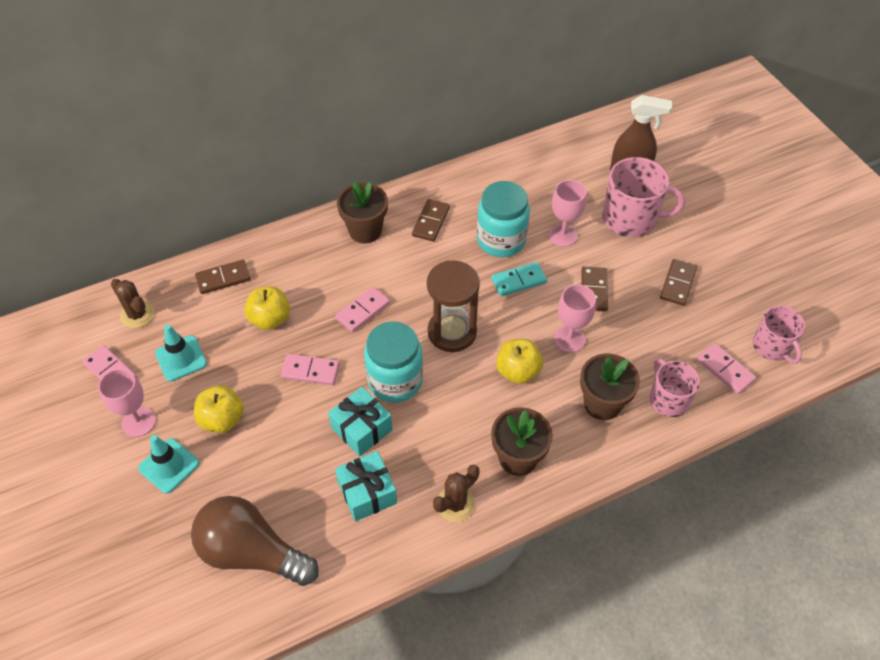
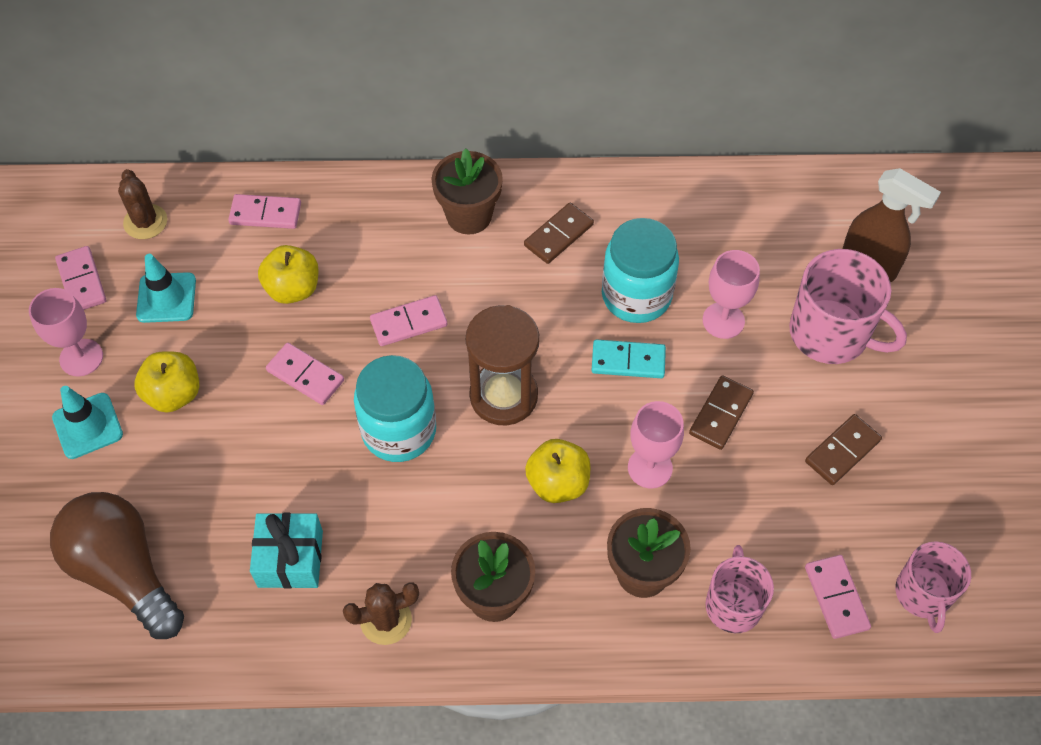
camera: 25 degrees right, 5 degrees up
brown domino [195,260,251,294] -> pink domino [228,194,301,229]
turquoise gift [328,387,393,456] -> none

